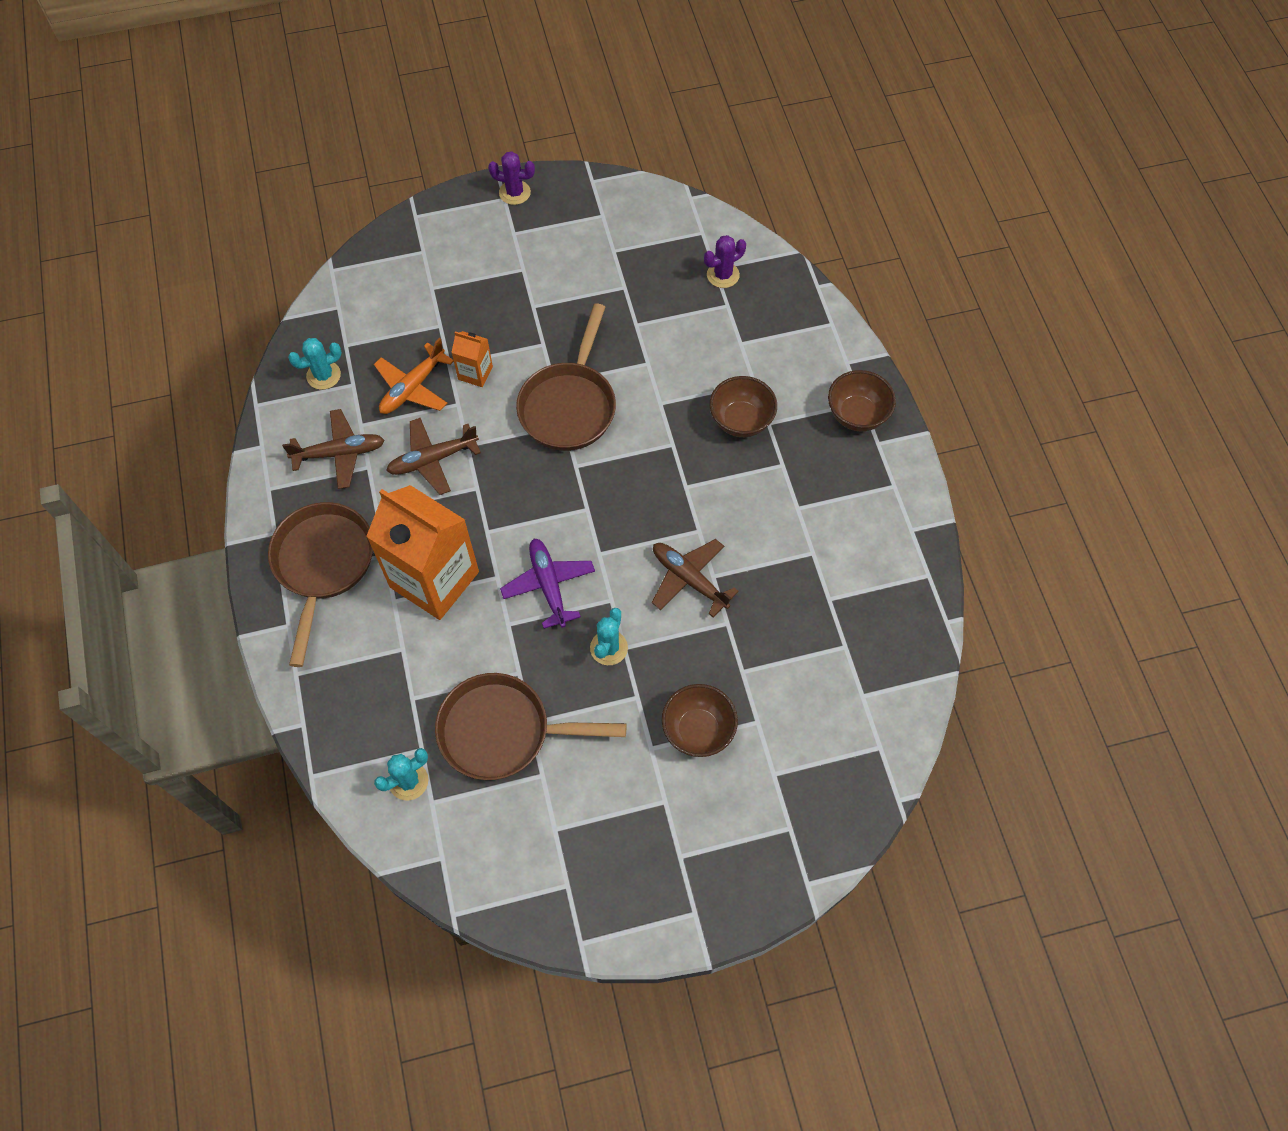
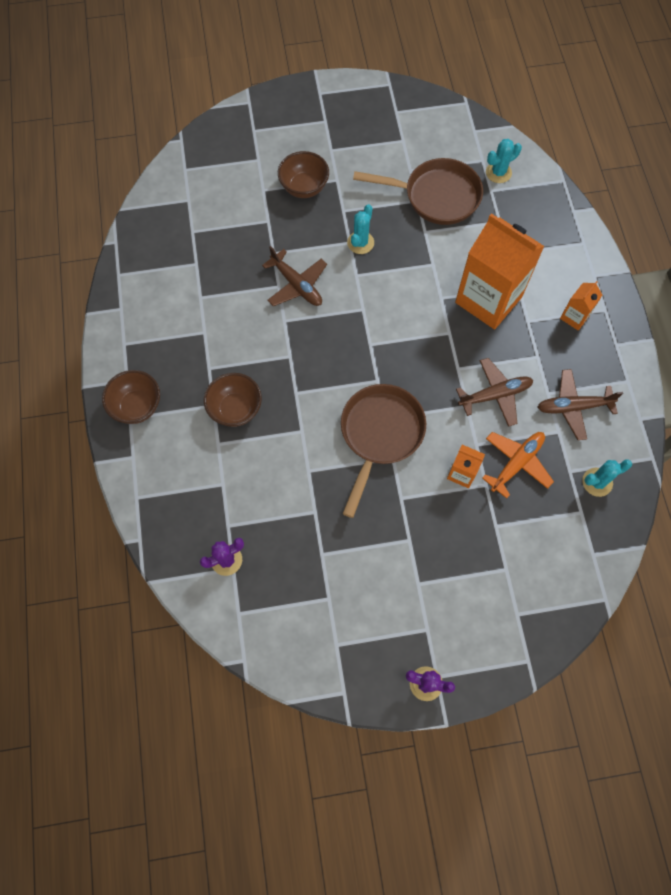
camera: 175 degrees left, 5 degrees up
brown pan [268,502,373,667] -> orange carton [560,281,602,330]
purple plane [500,539,595,629] -> none

